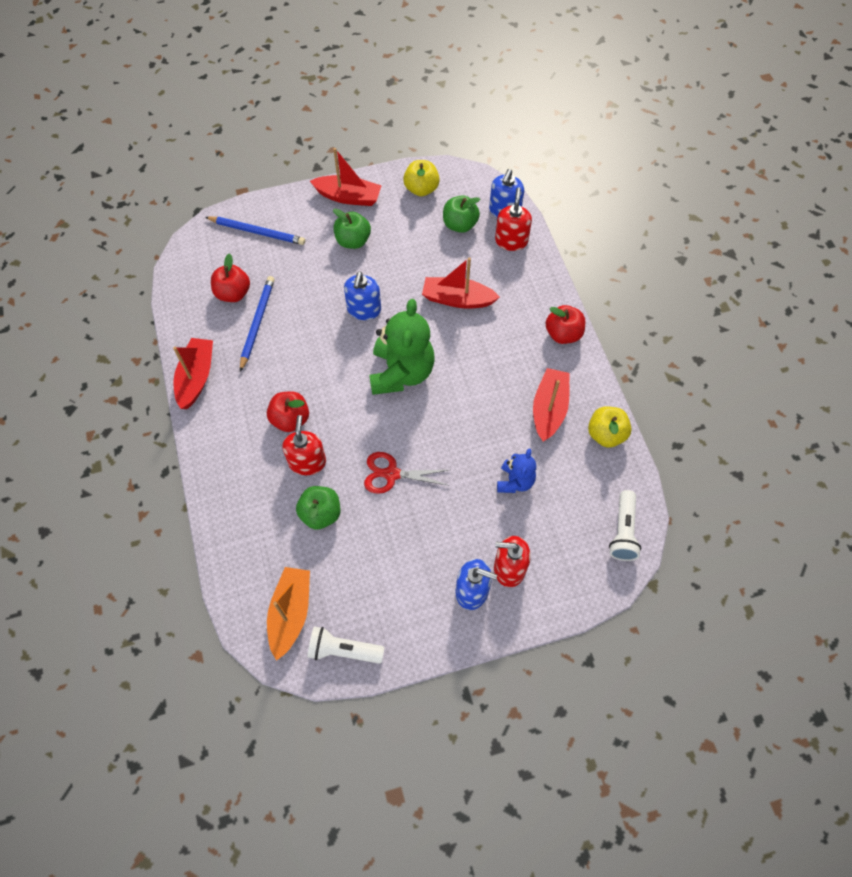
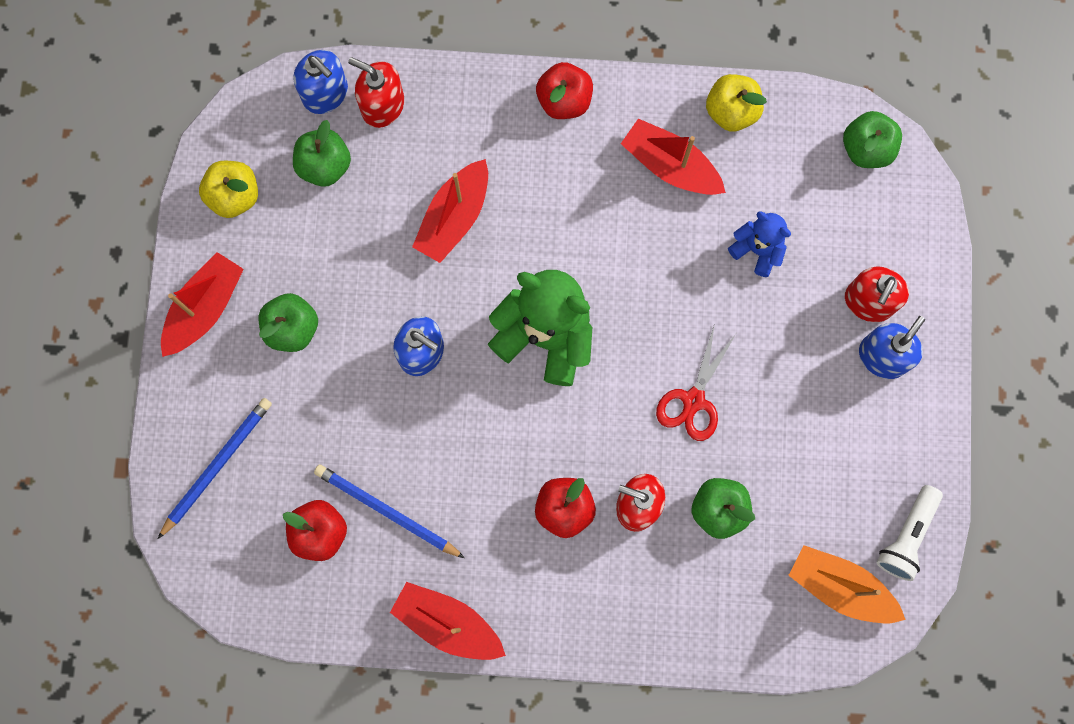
camera: 70 degrees left, 15 degrees up
white flashlight [609,490,641,561] -> green apple [843,111,902,168]

